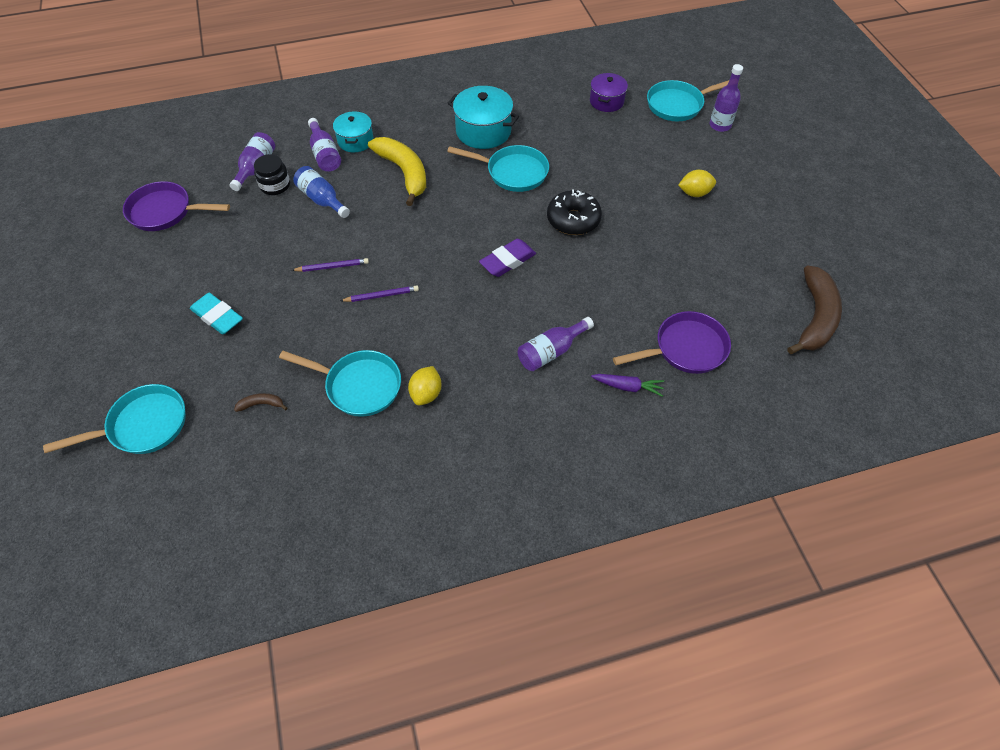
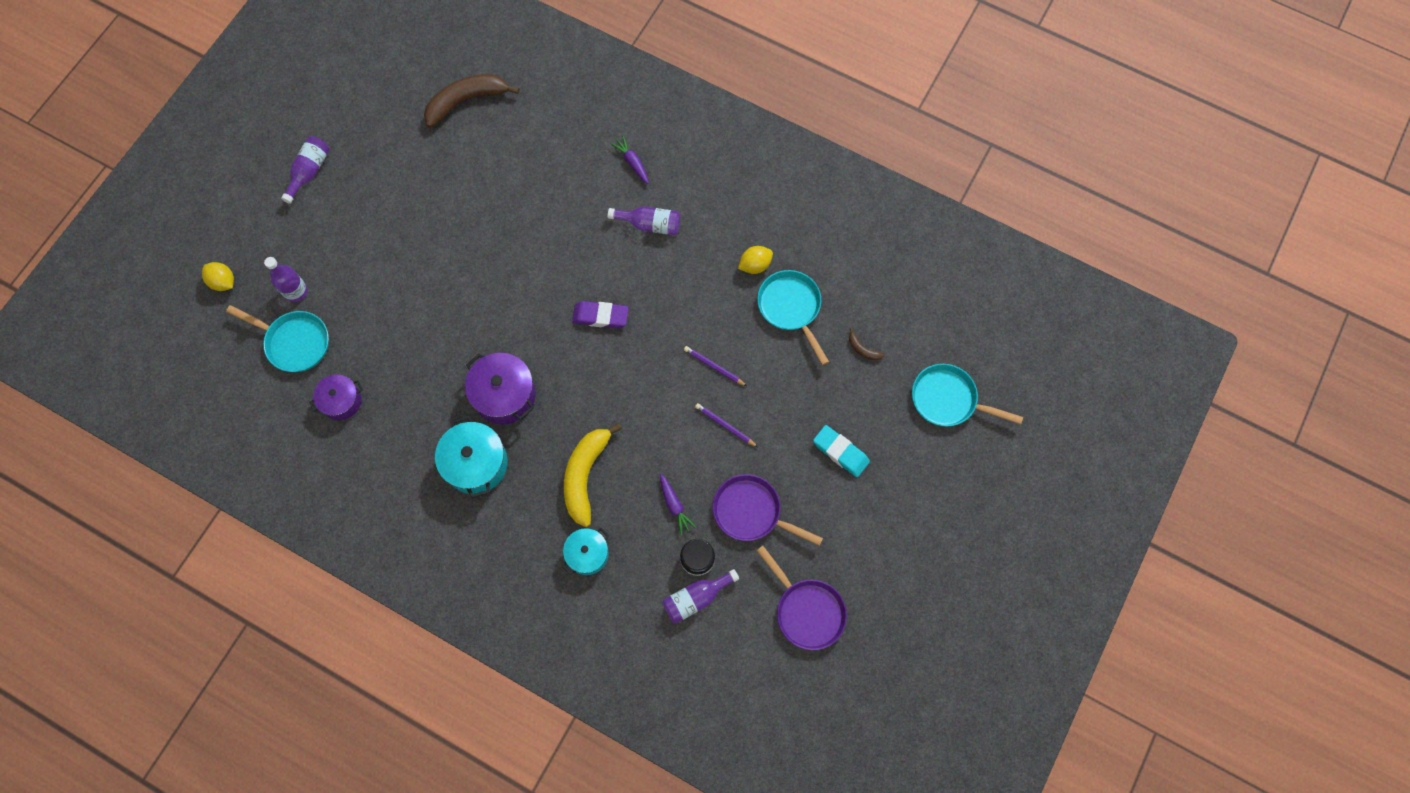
camera: 135 degrees left, 15 degrees up
turquoise eraser [190,293,243,334] -> turquoise eraser turned 45 degrees counterclockwise [813,425,870,477]
blue bottle [293,166,350,218] -> purple carrot [660,474,696,535]
purple bottle [308,118,341,172] -> purple bottle moved to [281,136,330,204]
turquoise pan [447,145,549,192] -> purple pot [465,353,536,425]
black donut [547,189,602,235] -> none
purple pan [613,311,731,374] -> purple pan moved to [713,474,823,546]
yellow lemon [678,170,716,197] -> yellow lemon moved to [202,262,234,291]

